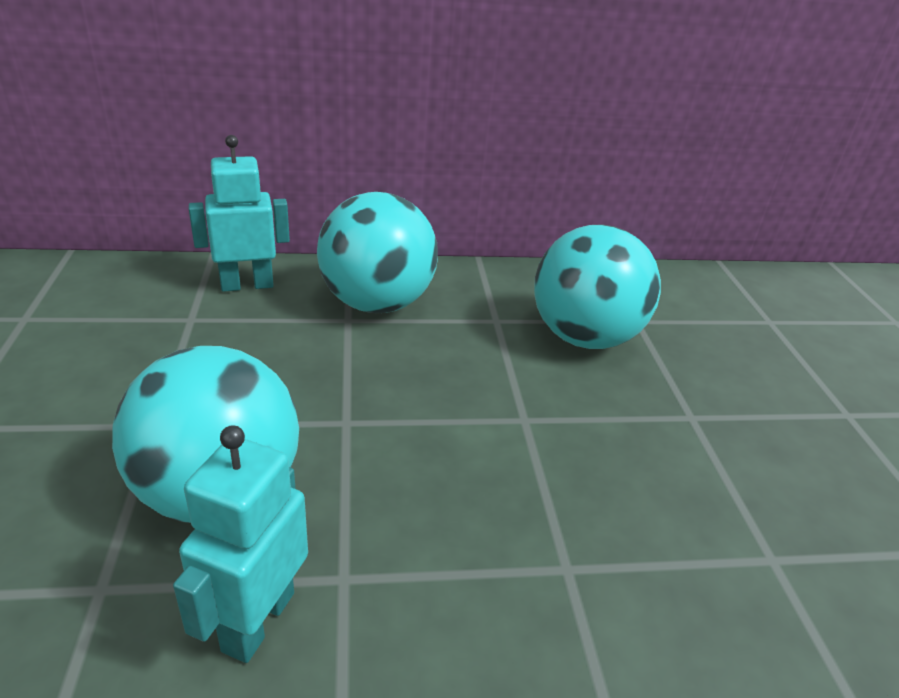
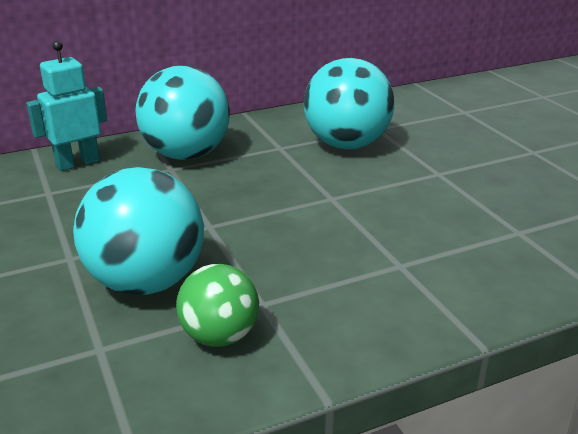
camera: 15 degrees left, 5 degrees down
turquoise robot [173,425,308,663] -> green ball [176,264,259,347]

